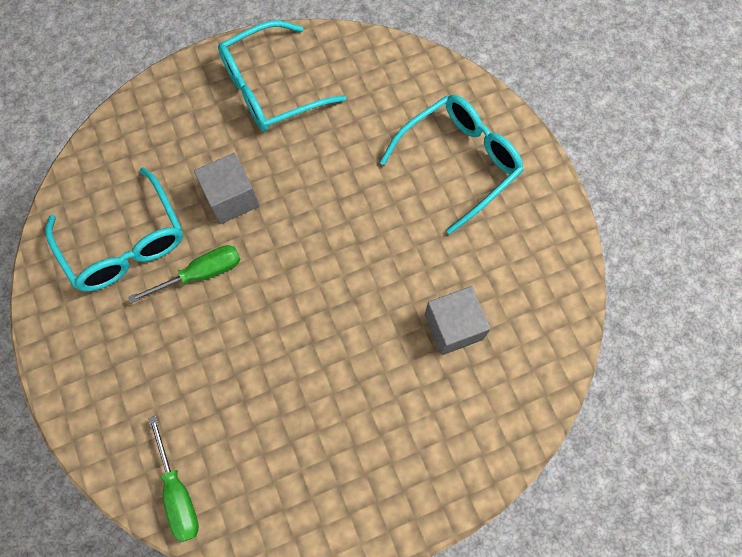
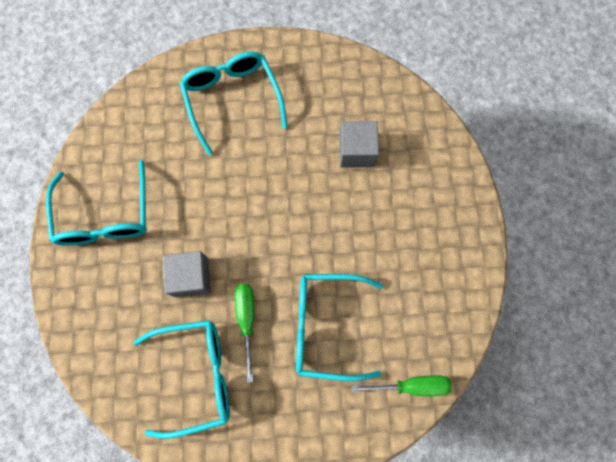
camera: 70 degrees left, 5 degrees up
none -> turquoise glasses [296,274,383,381]

